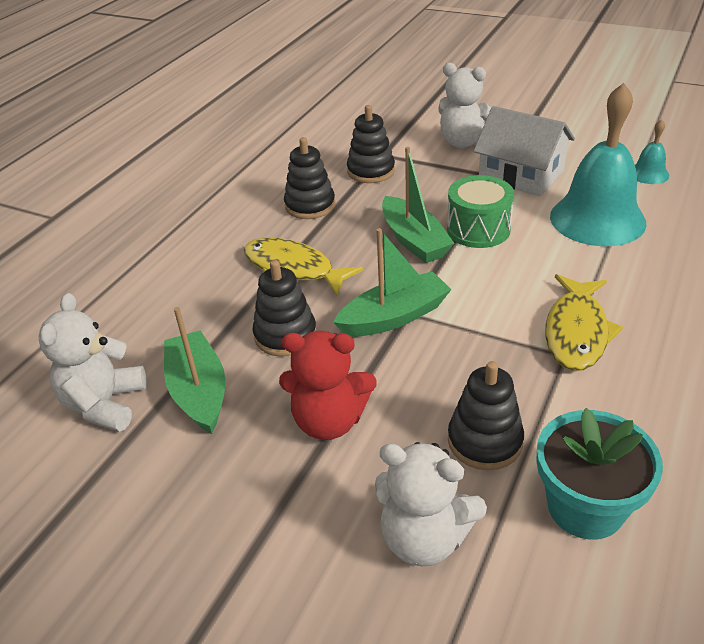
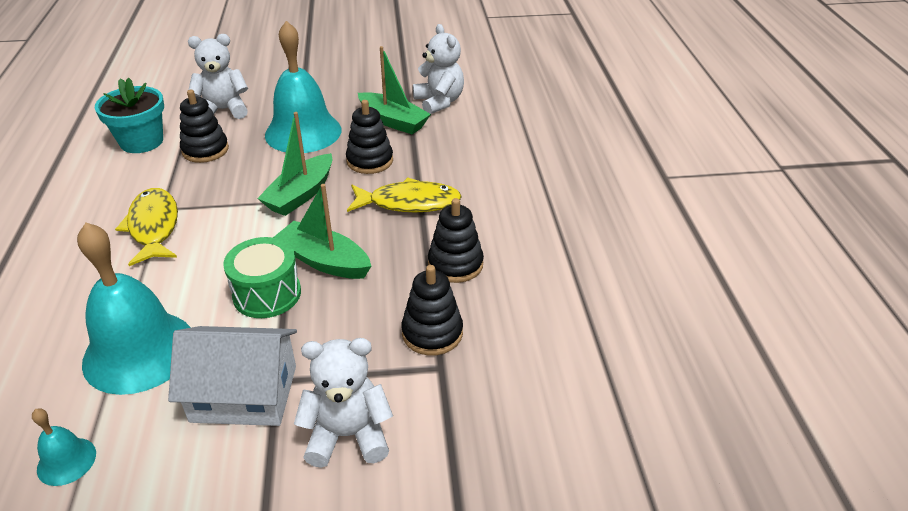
camera: 145 degrees right, 0 degrees up
red teddy bear [279,330,376,440] -> turquoise bell [265,21,342,153]

